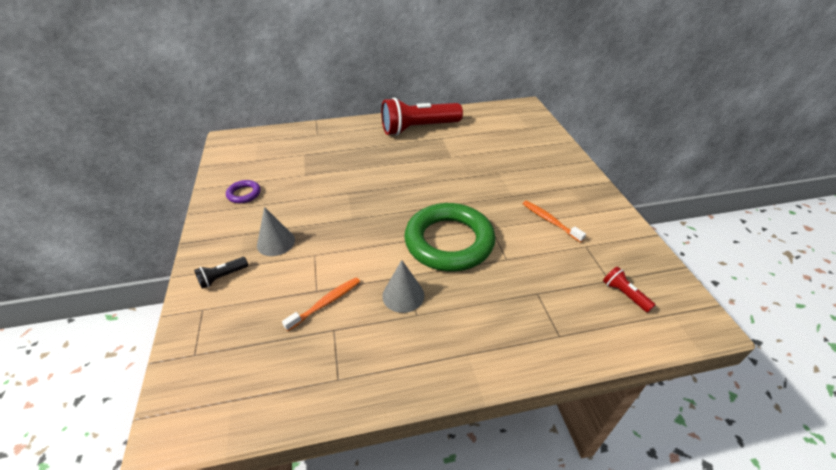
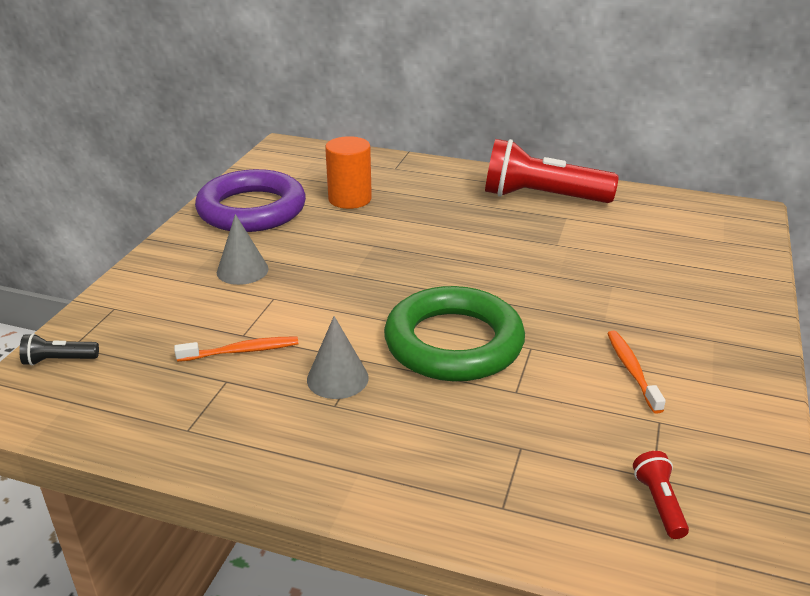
camera: 30 degrees right, 10 degrees down
black flashlight [194,257,248,289] -> black flashlight moved to [19,333,99,366]
purple ring [226,180,261,203] -> purple ring [195,169,306,232], size x2.37
none -> orange cylinder [325,136,372,209]

